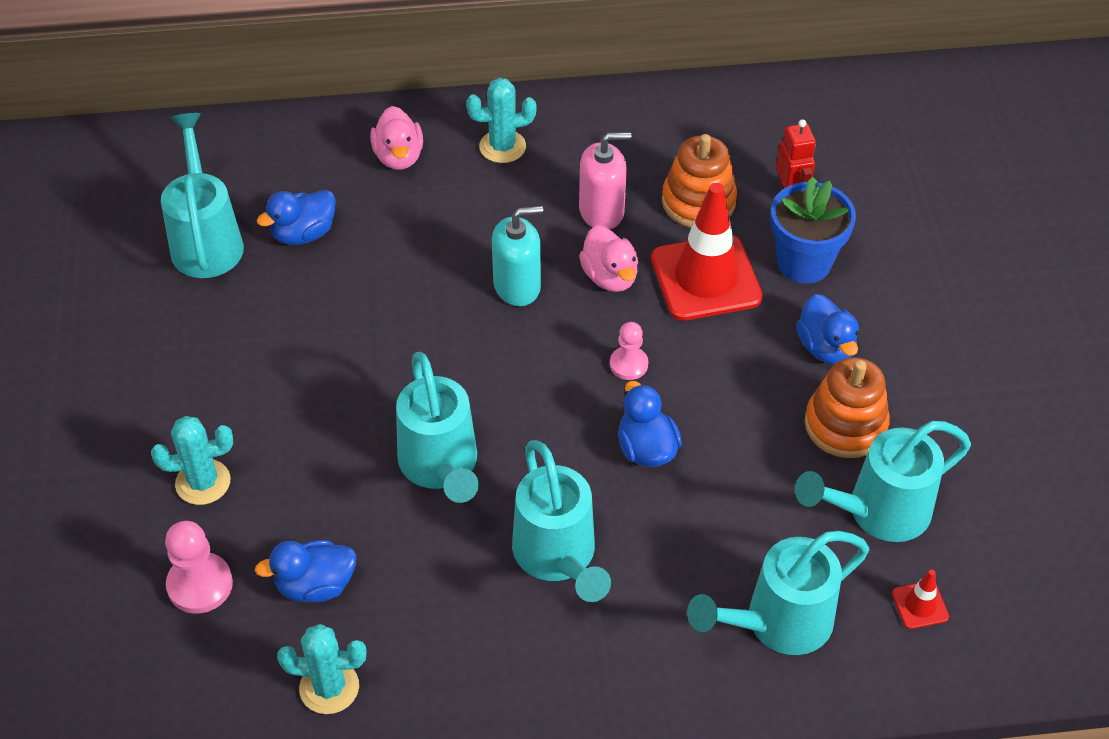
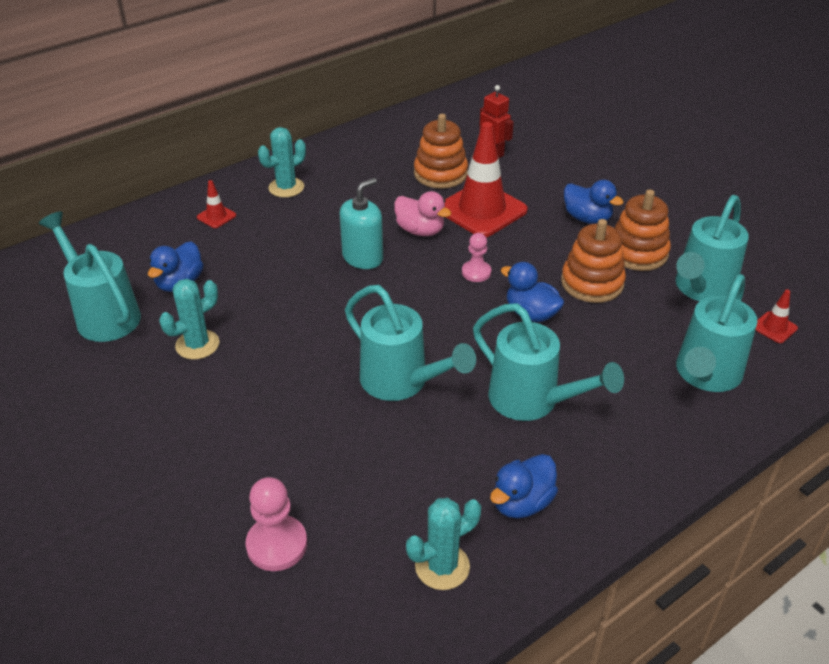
camera: 30 degrees left, 10 degrees down
turquoise cactus [151,416,233,505] -> turquoise cactus moved to [159,279,220,360]
blue duck [255,540,356,603] -> blue duck moved to [490,454,558,518]
pink duck [370,106,423,170] -> red traffic cone [197,180,236,228]
pink soap dispenser [579,132,631,229] -> none
blue flower pot [770,176,856,283] -> none
none -> orange stacking toy [561,219,626,303]

